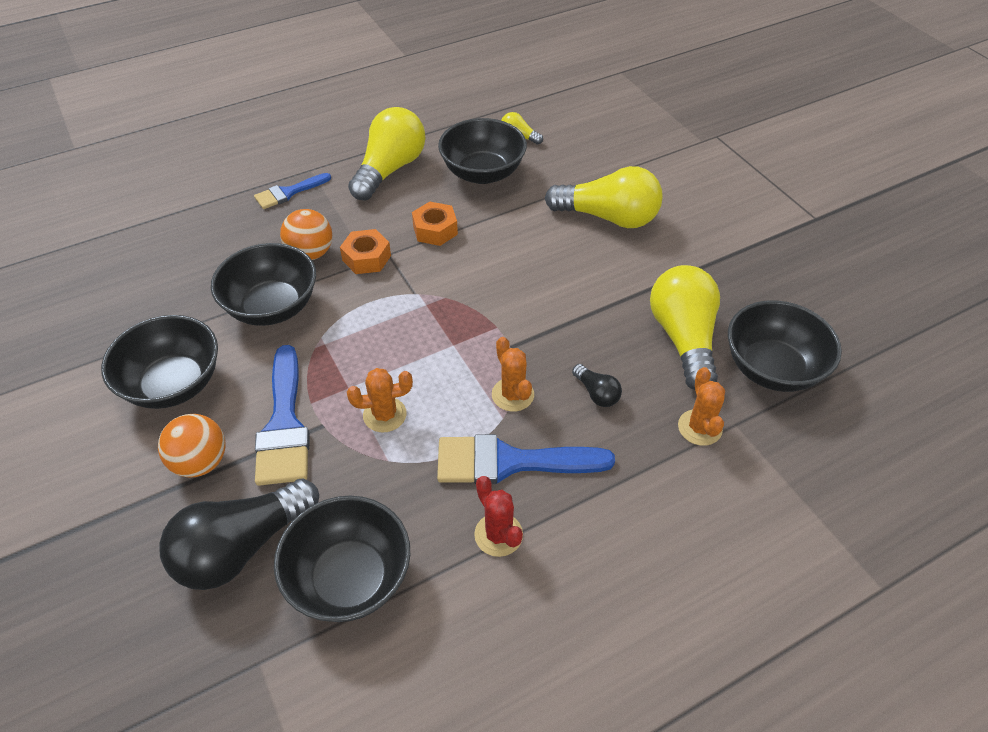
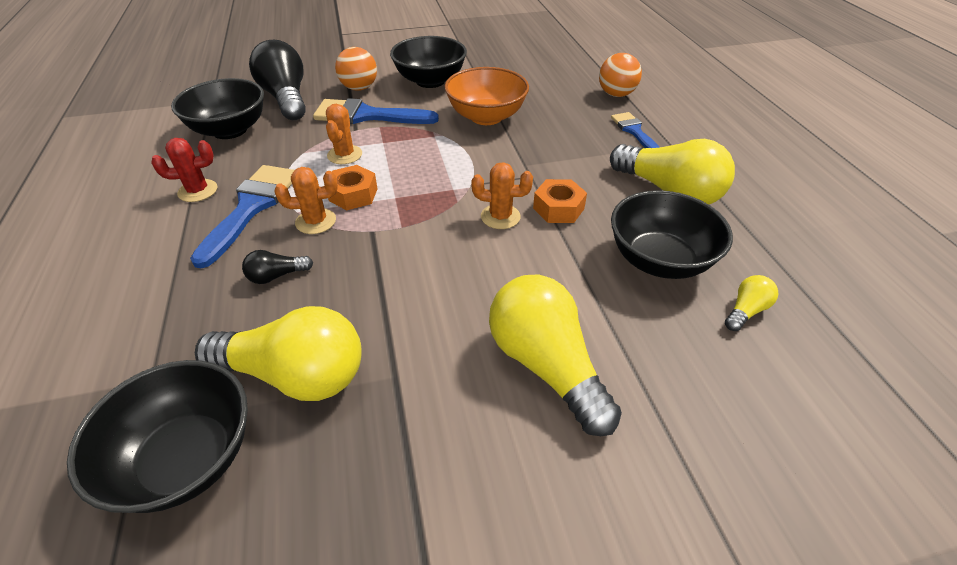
camera: 105 degrees right, 5 degrees down
black bowl [211,243,316,326] -> orange bowl [445,67,529,125]
orange ball [280,209,333,260] -> orange ball moved to [599,53,642,97]
orange nut [340,229,391,274] -> orange nut moved to [328,165,377,210]
yellow light bulb [545,166,662,228] -> yellow light bulb turned 120 degrees clockwise [489,275,622,436]
orange cactus [678,367,725,446] -> orange cactus moved to [471,162,533,229]

